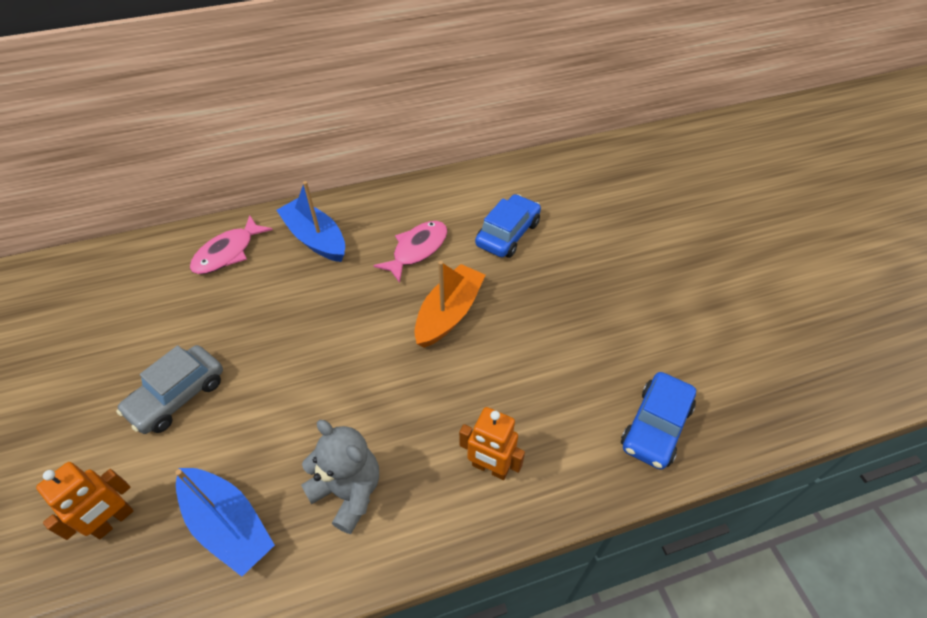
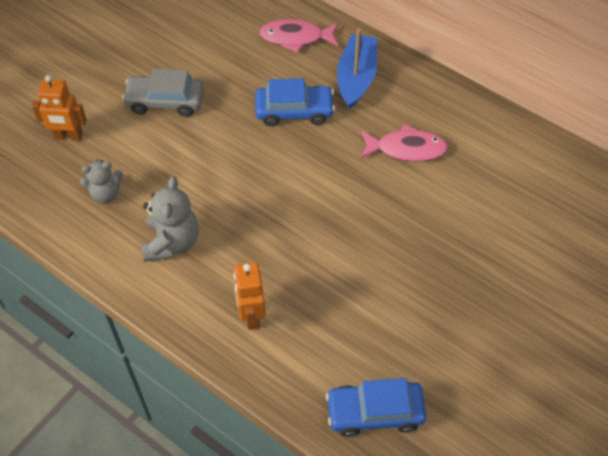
camera: 55 degrees right, 5 degrees up
blue boat [175,468,275,577] -> grey teddy bear [80,160,123,203]
orange boat [414,261,486,348] -> none
blue car [475,194,541,258] -> blue car moved to [255,78,335,126]

